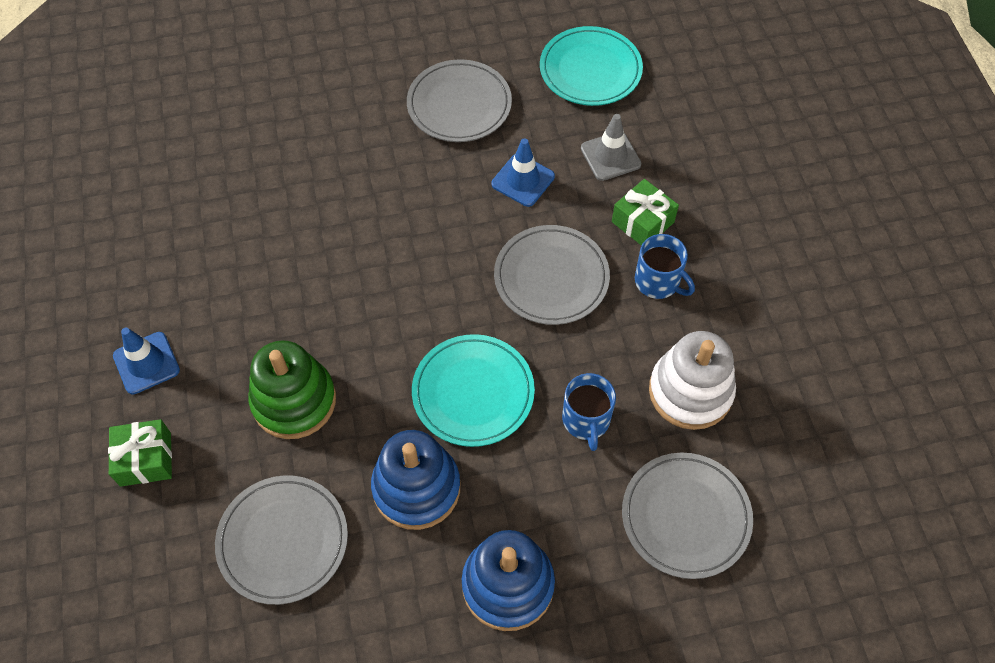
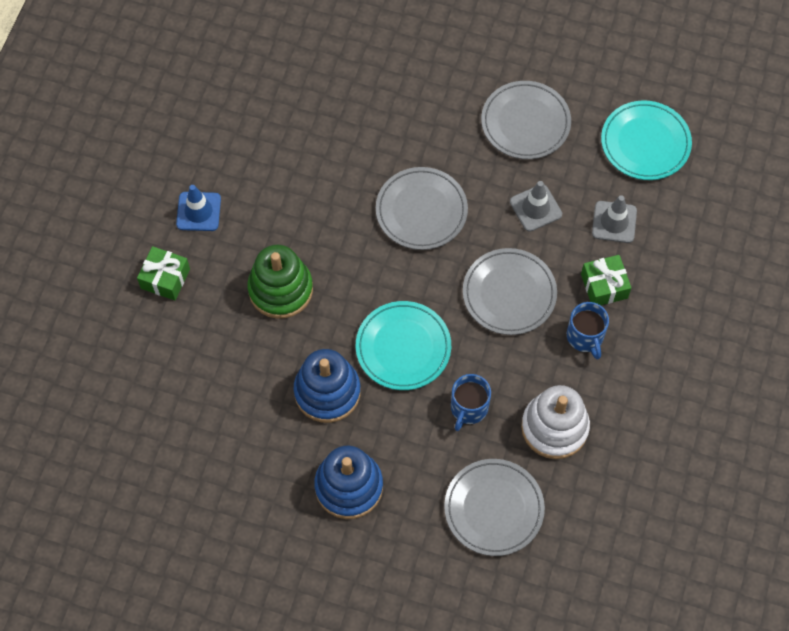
camera: 30 degrees right, 5 degrees up
grey plate [215,475,348,605] -> grey plate moved to [376,167,468,250]
blue traffic cone [492,138,555,207] -> grey traffic cone [510,181,562,232]

